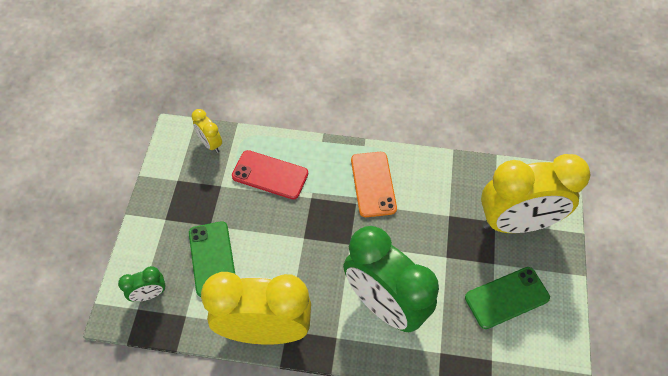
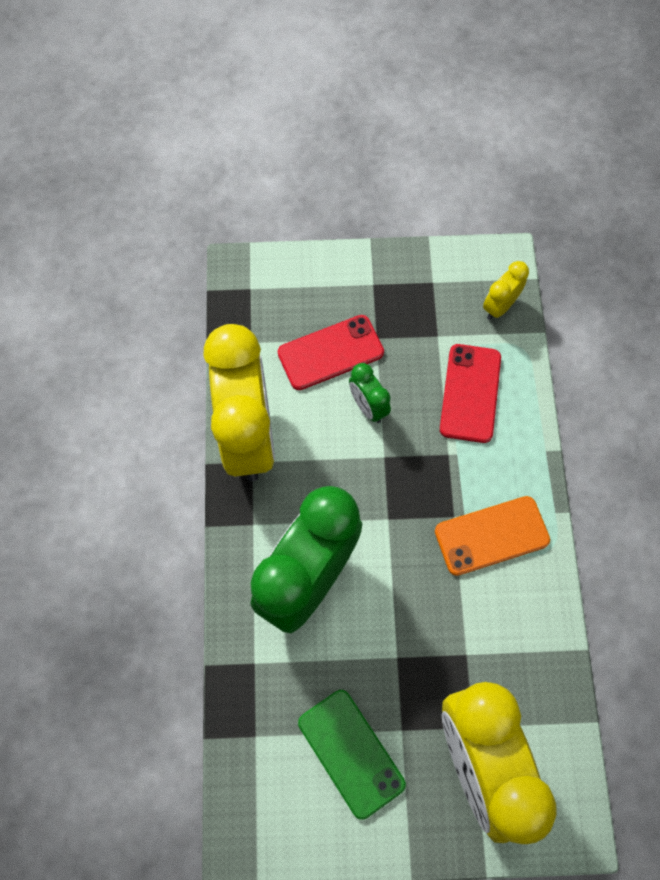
camera: 80 degrees right, 10 degrees up
green clock [118,266,166,302] -> green clock moved to [349,363,391,423]
green phone [189,221,235,297] -> red phone [277,315,384,390]

